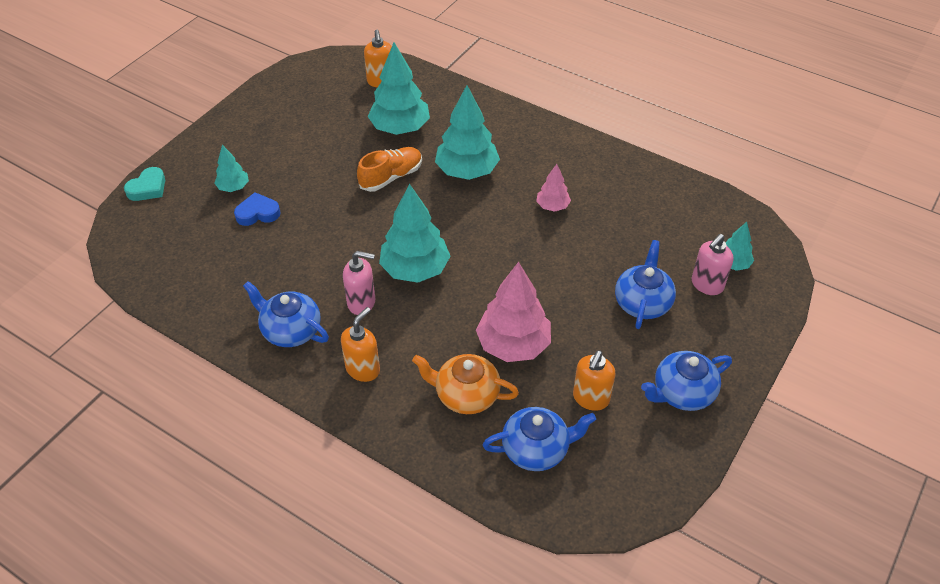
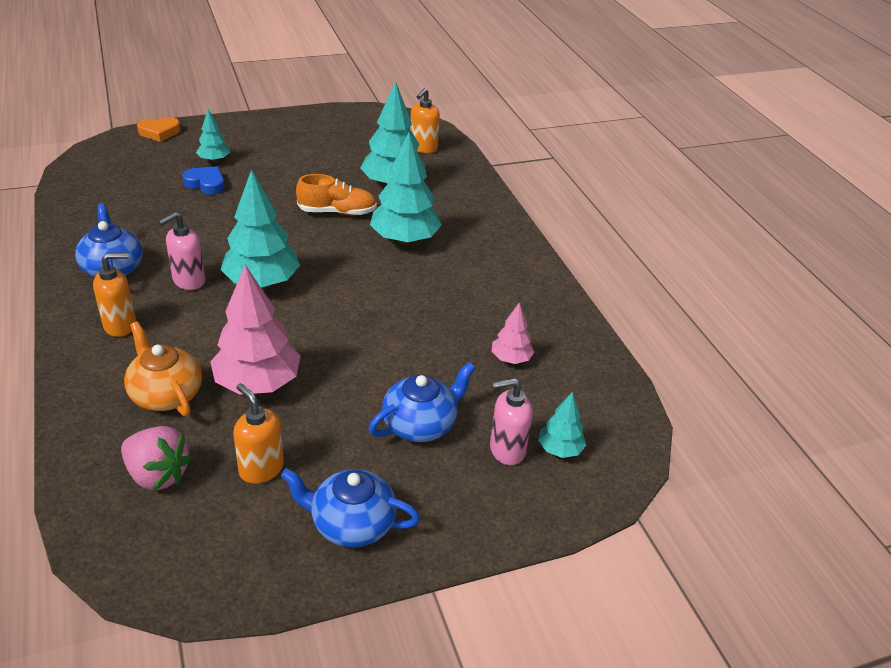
camera: 35 degrees right, 10 degrees down
turquoise heart [124,167,165,201] -> orange heart [137,117,181,142]
pink soap dispenser [343,251,375,315] -> pink soap dispenser turned 90 degrees clockwise [158,212,205,290]
blue teapot [483,407,596,471] -> pink strawberry [121,426,193,490]
pink tree [536,164,571,212] -> pink tree moved to [491,302,534,364]
orange soap dispenser [573,350,615,411] -> orange soap dispenser turned 75 degrees clockwise [233,383,284,484]

